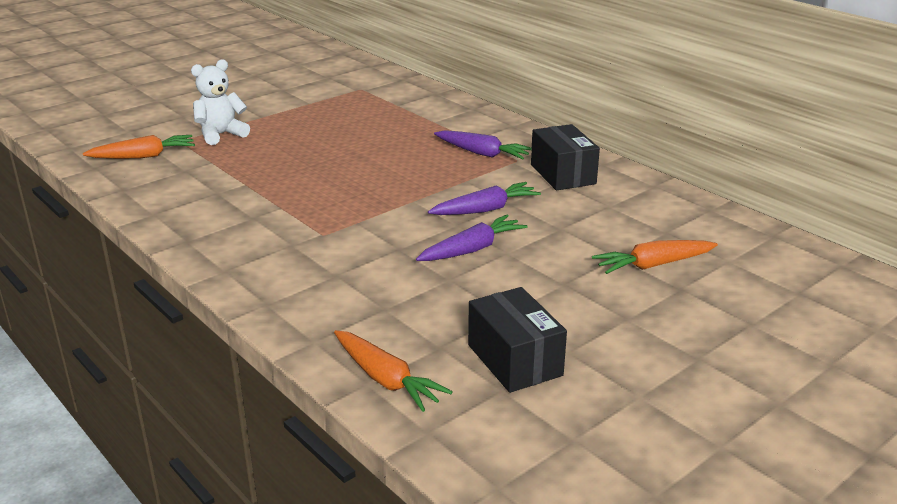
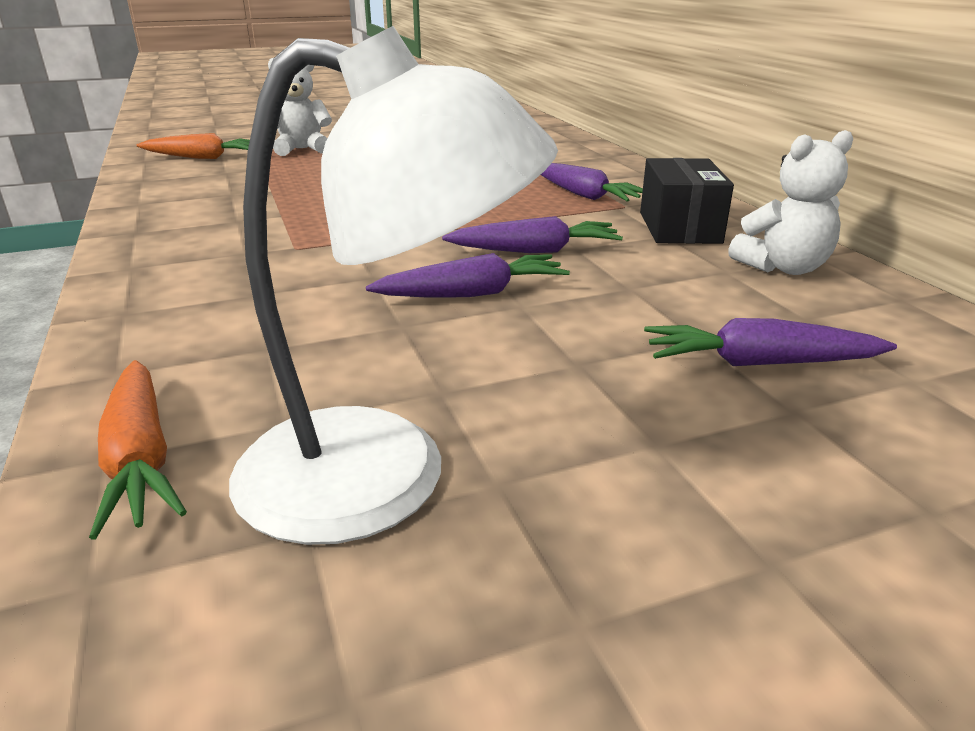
camera: 20 degrees right, 0 degrees up
black box [468,287,567,393] -> white lamp [229,26,558,545]
orange carrot [592,240,718,274] -> purple carrot [644,318,897,366]
none -> white teddy bear [728,130,853,275]

